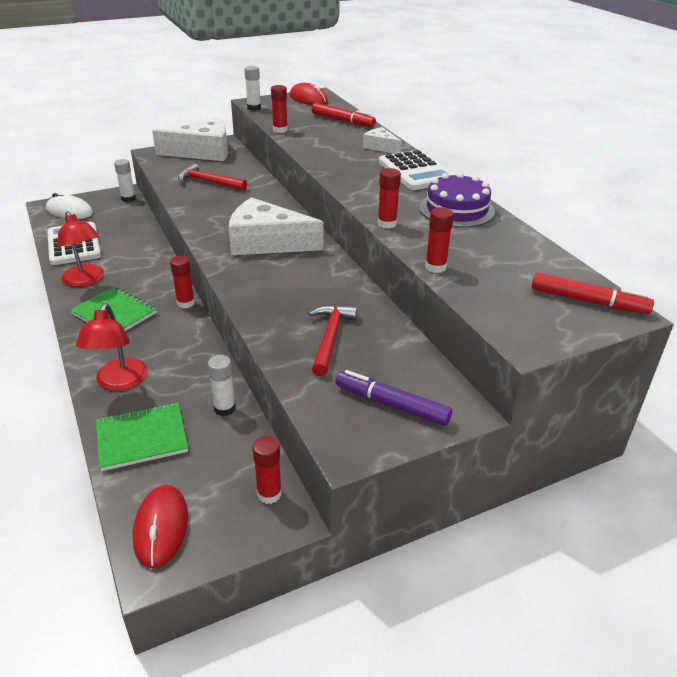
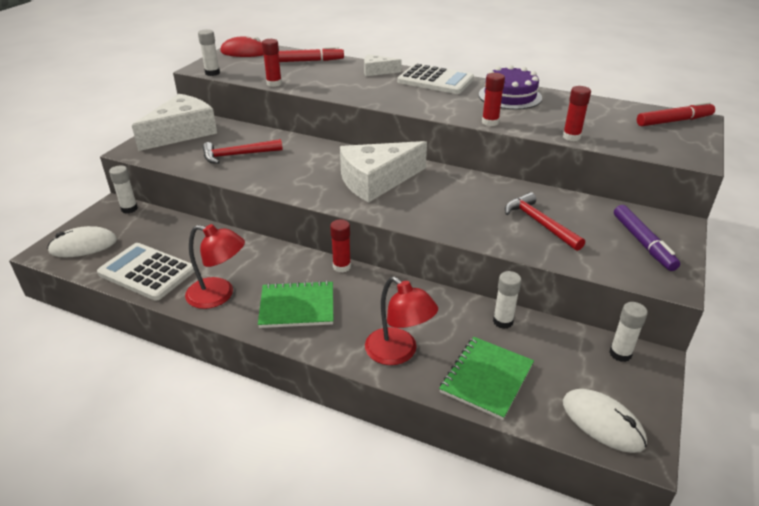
camera: 40 degrees left, 0 degrees up
red mouse [133,485,188,568] -> white mouse [563,389,647,453]
red glue stick [252,436,282,504] -> white glue stick [609,302,648,362]
purple marker [336,370,452,426] -> purple marker turned 90 degrees counterclockwise [614,205,680,271]

